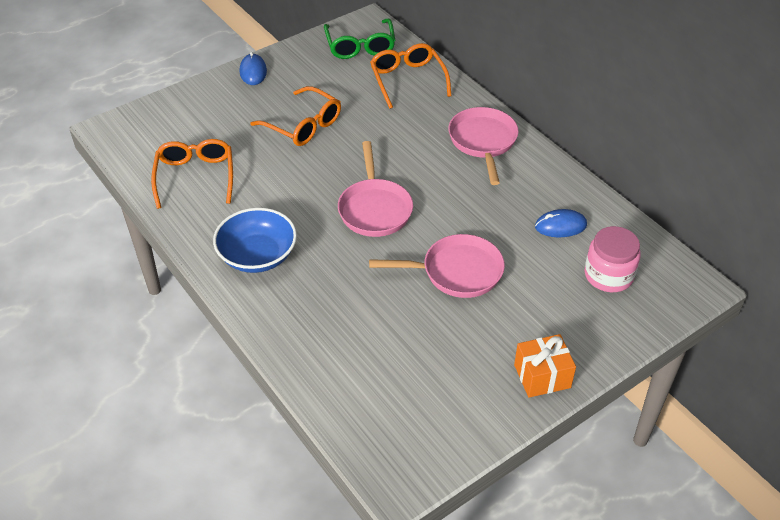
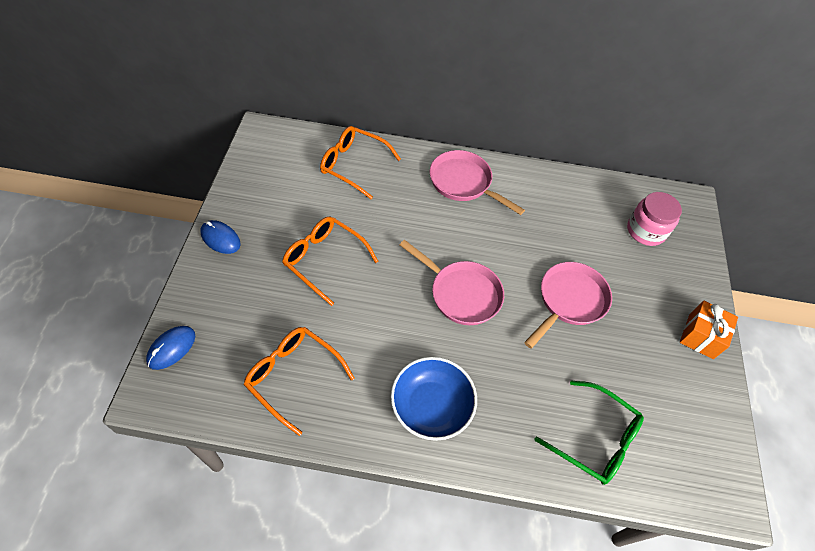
camera: 50 degrees left, 10 degrees up
orange glasses [250,86,341,146] -> orange glasses turned 135 degrees counterclockwise [282,217,378,306]
green glasses [324,19,395,59] -> green glasses moved to [534,380,644,485]
blue mouse [535,209,587,237] -> blue mouse moved to [146,326,195,370]

